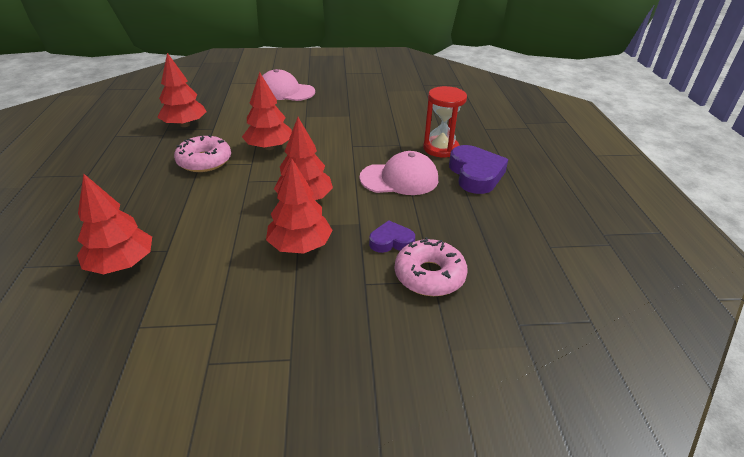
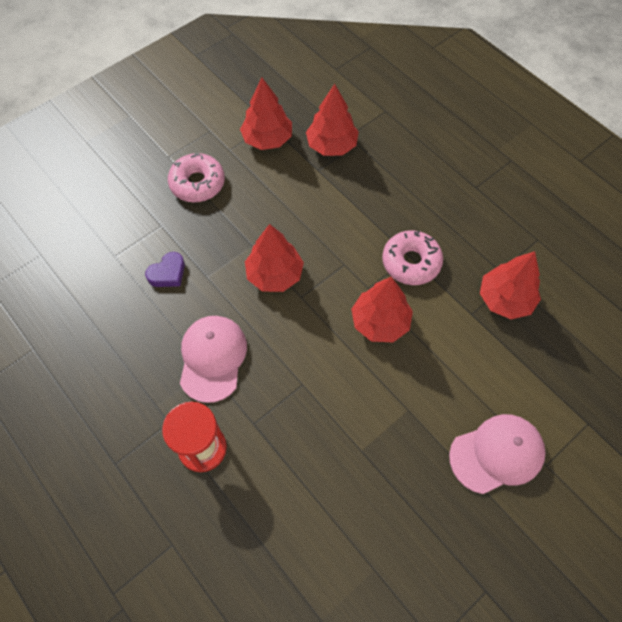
camera: 145 degrees right, 25 degrees up
red tree [266,158,333,254] -> red tree moved to [240,78,292,150]
pink cap [359,151,438,195] -> pink cap turned 135 degrees clockwise [180,316,247,403]
pink donut [395,237,468,296] -> pink donut moved to [168,153,225,202]
purple heart [449,145,508,194] -> none

